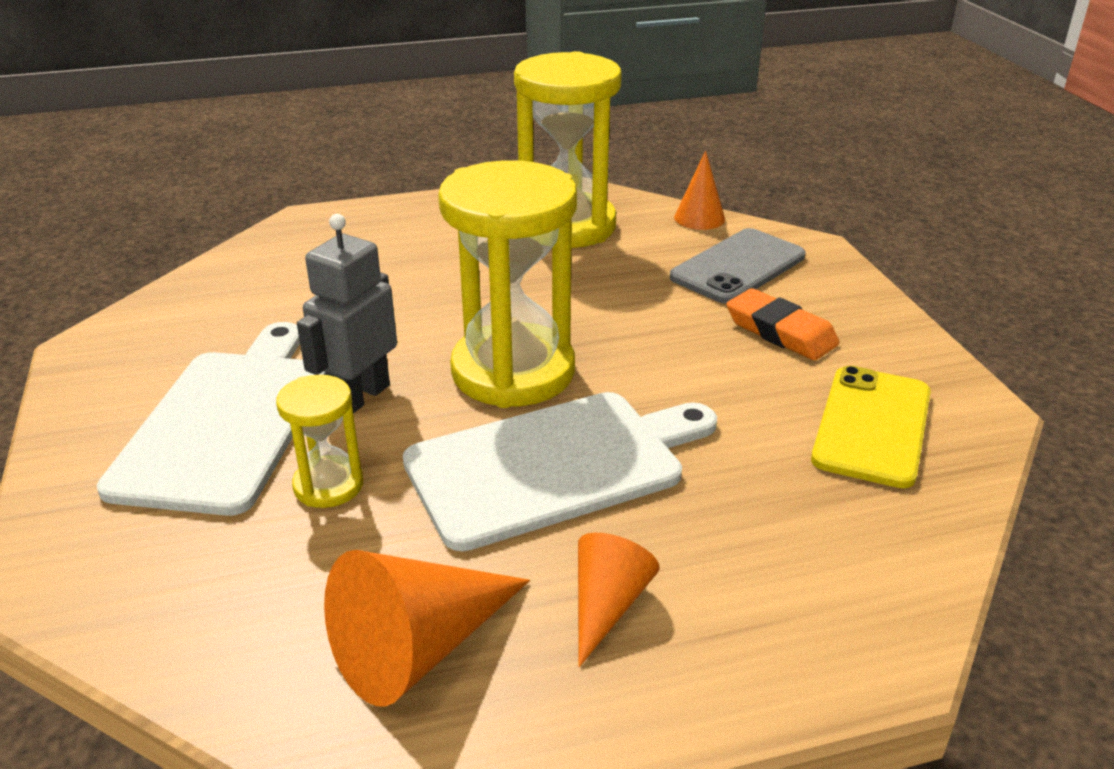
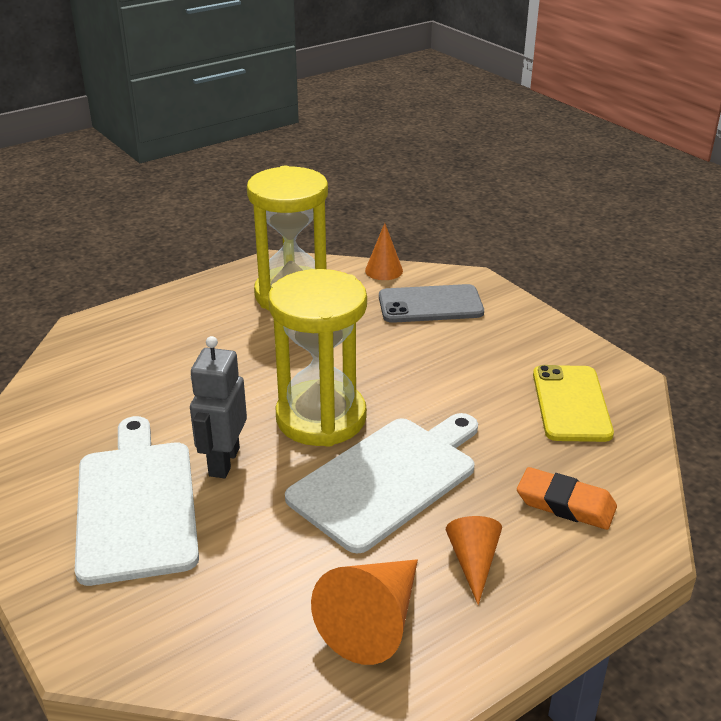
camera: 20 degrees left, 0 degrees up
yellow hourglass [276,375,363,508] -> none
grey phone [670,228,805,304] -> grey phone turned 60 degrees clockwise [379,284,484,323]
orange eraser [726,288,839,360] -> orange eraser moved to [517,467,617,530]

